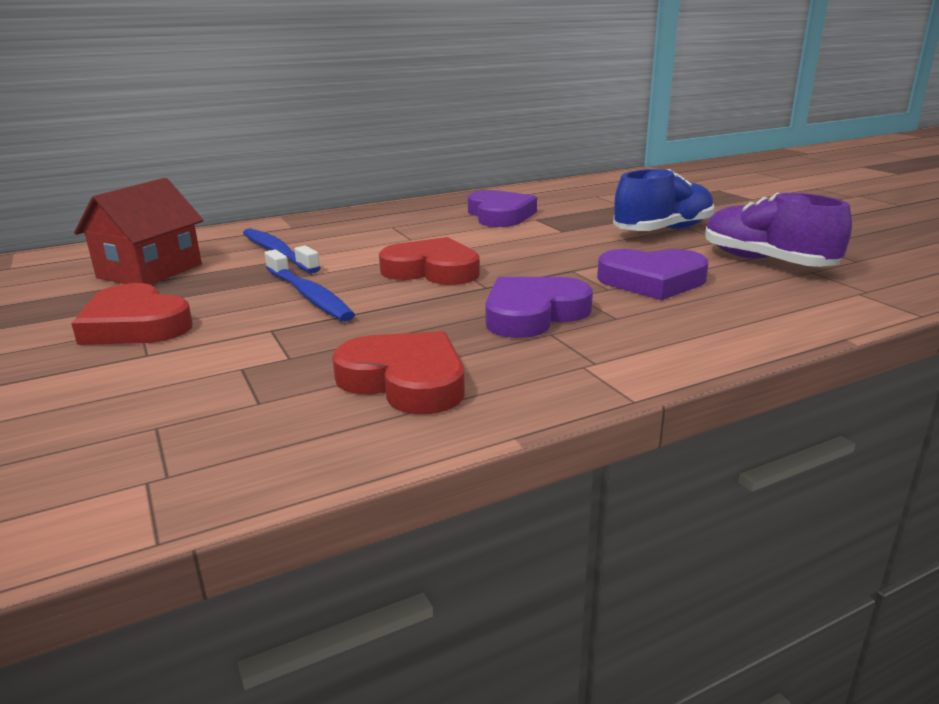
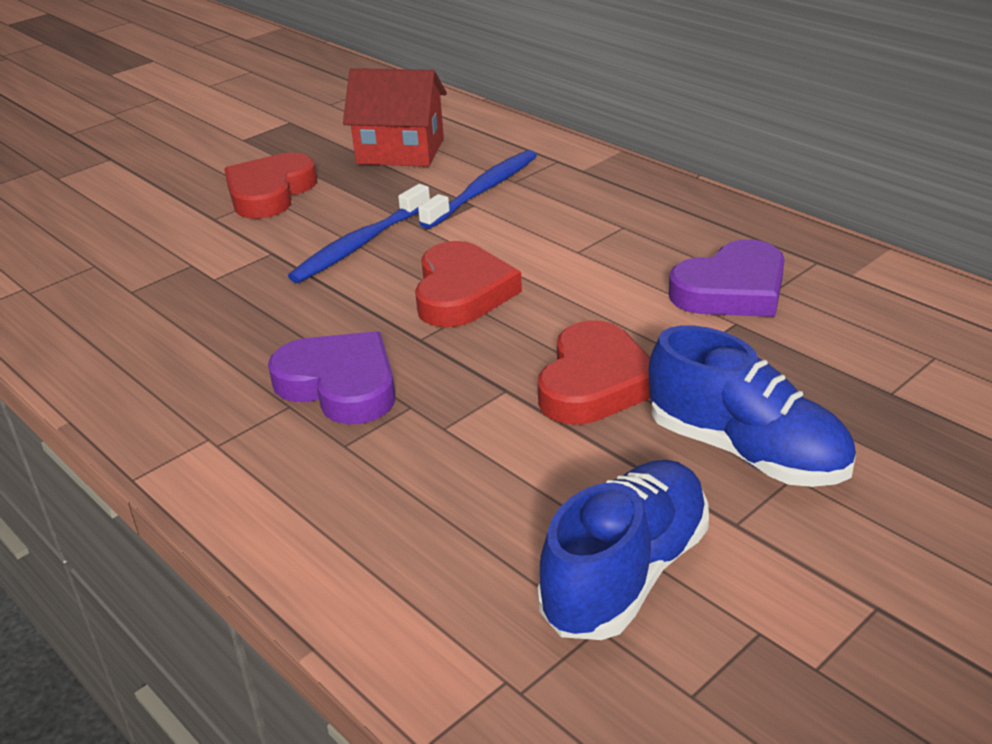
camera: 75 degrees right, 10 degrees up
red heart [332,331,465,414] -> red heart moved to [538,320,650,425]
purple heart [597,249,708,300] -> none
purple shoe [705,192,852,267] -> blue shoe [538,460,709,640]

